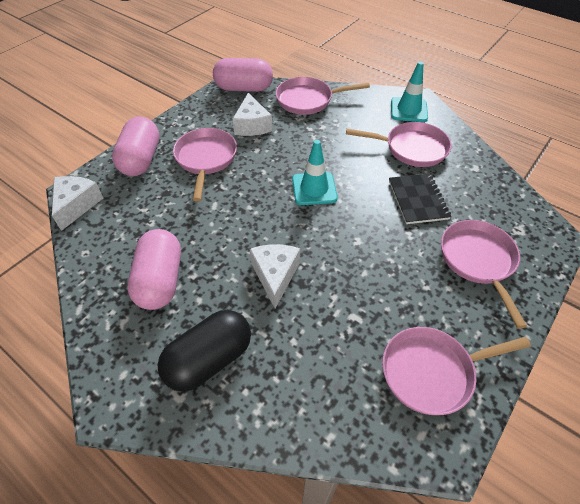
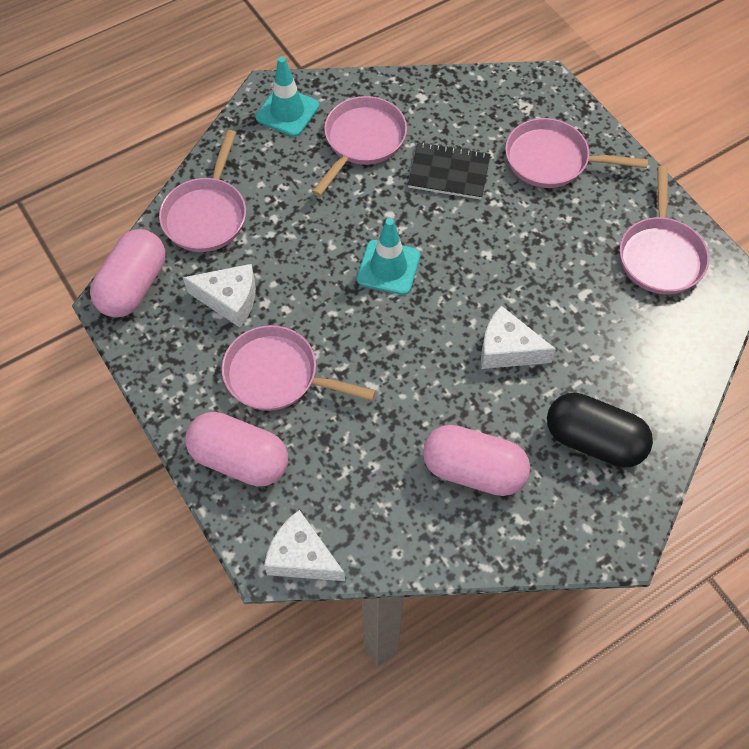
camera: 70 degrees left, 10 degrees up
black capsule [158,310,251,392] -> black capsule turned 45 degrees counterclockwise [547,393,653,468]

